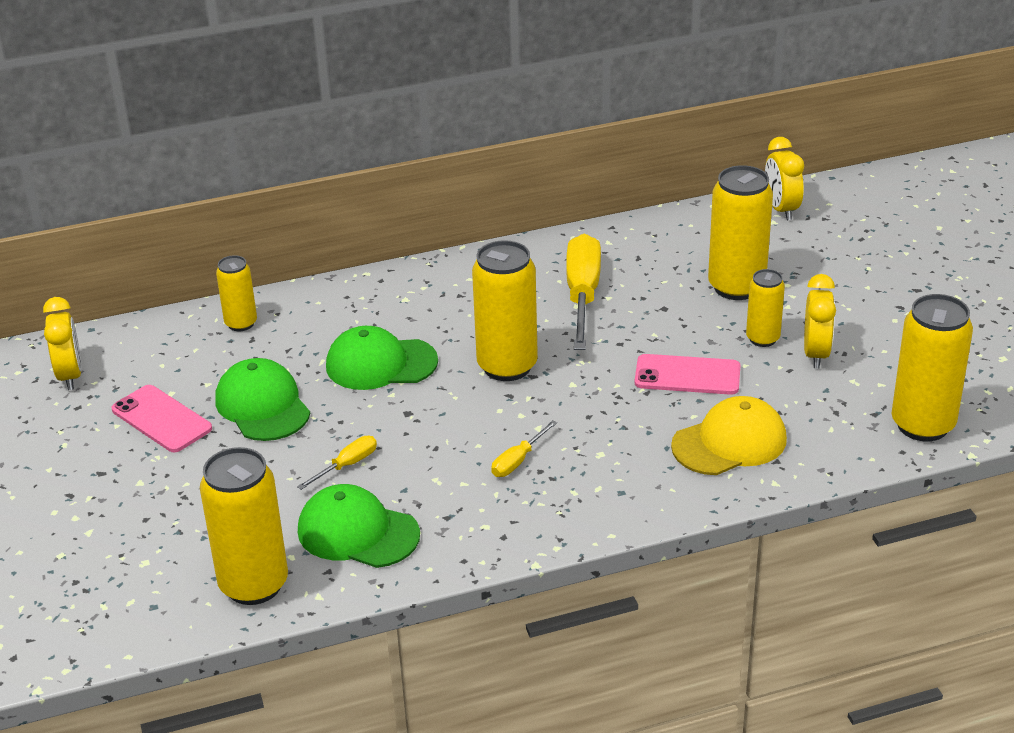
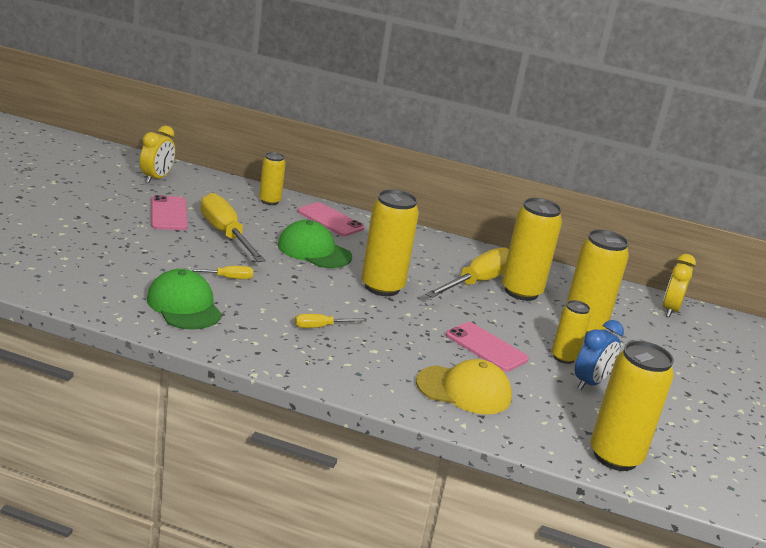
camera: 30 degrees right, 10 degrees down
yellow can [200,447,288,605] -> yellow can moved to [502,198,562,301]
green cap [215,358,310,441] -> yellow screwdriver [200,193,266,262]
yellow clock [804,274,836,369] -> blue clock [575,320,624,390]
none -> pink phone [298,202,365,236]

